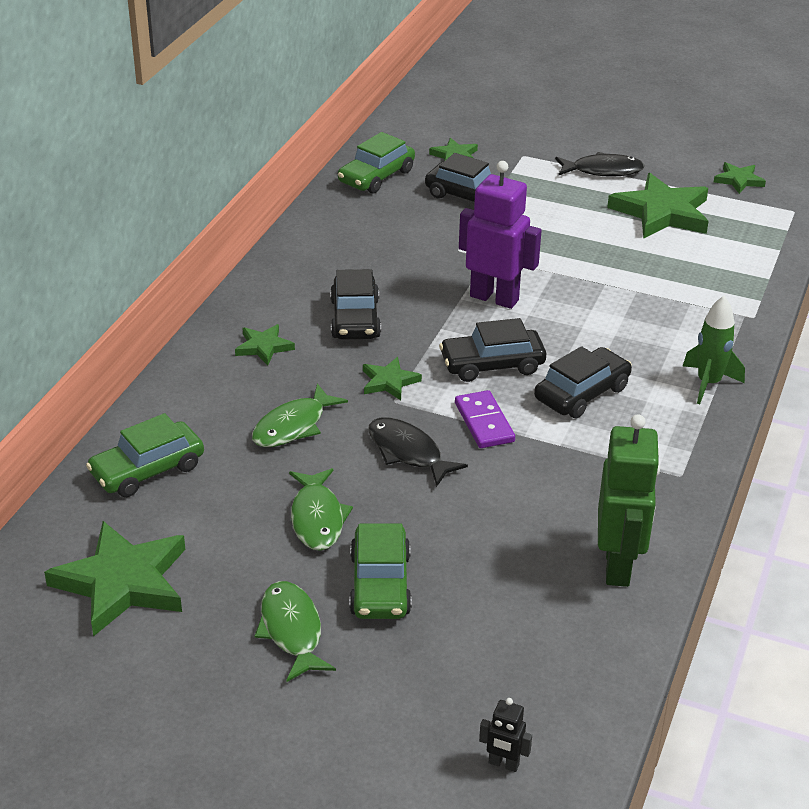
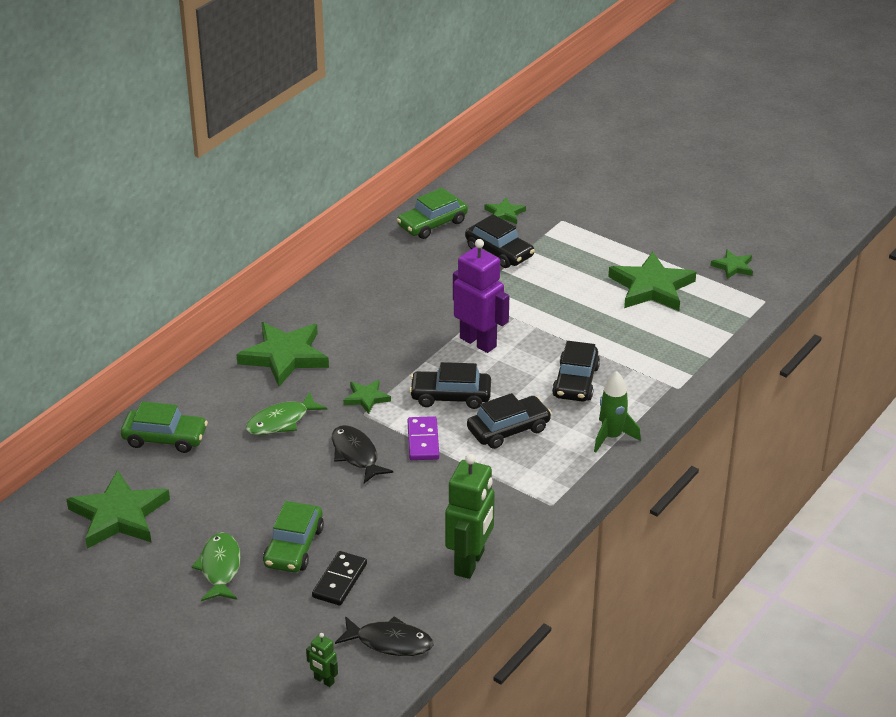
camera: 15 degrees right, 0 degrees up
green car [86,413,204,497] -> green car turned 150 degrees counterclockwise [121,401,208,453]
green star [235,324,295,365] -> green star [236,322,329,387], size x1.98
green fish [289,468,353,551] -> none
black car [330,269,381,339] -> black car moved to [552,341,600,401]
black robot [479,698,532,772] -> green robot [306,633,338,687]
black fish [555,152,645,177] -> black fish moved to [335,616,433,656]
none -> black domino [312,551,367,606]

